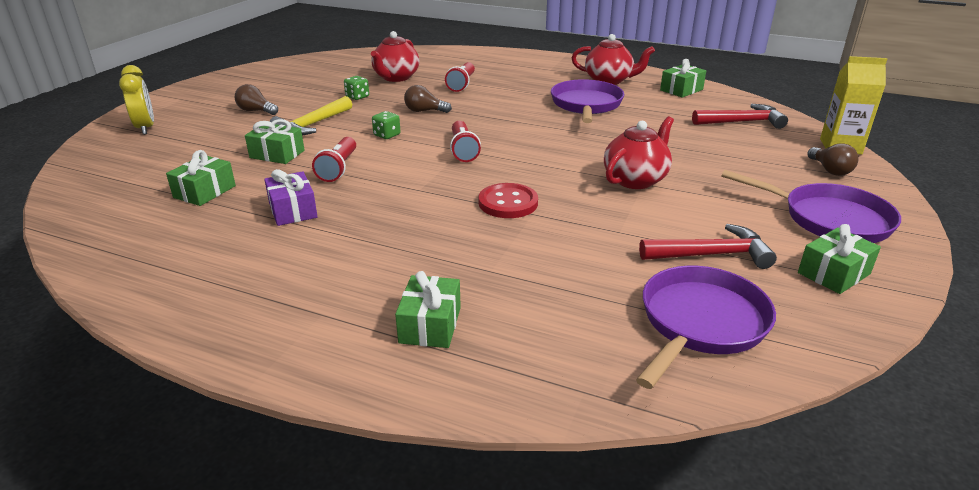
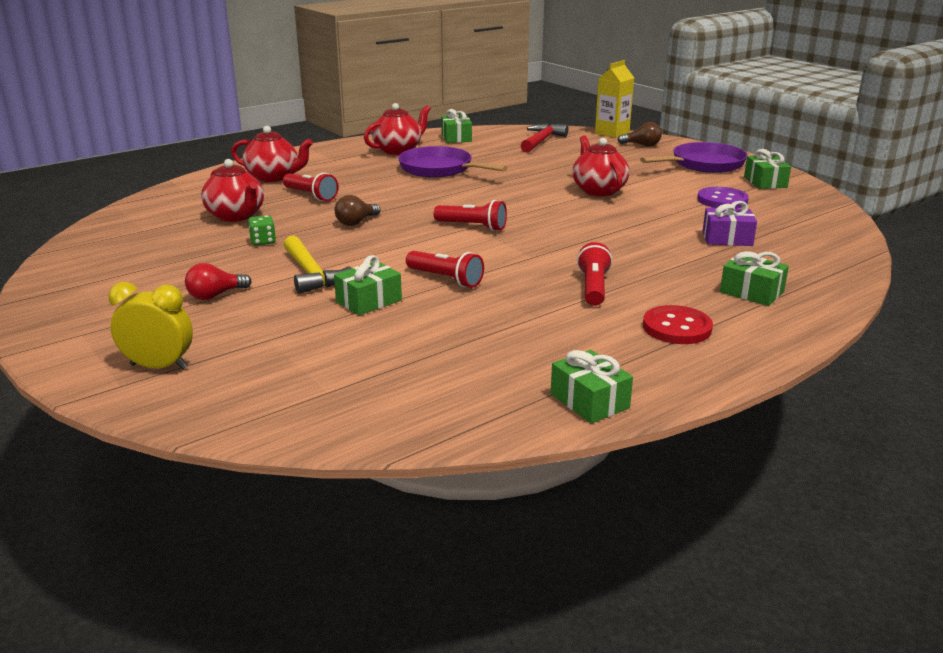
camera: 60 degrees left, 5 degrees down
green gift [166,150,236,206] -> green gift moved to [551,350,633,424]
brown light bulb [235,84,278,115] -> red light bulb [185,263,251,300]
purple gift [264,169,318,226] -> purple gift moved to [703,201,757,246]
green dice [372,111,401,139] -> none
red button [479,183,538,218] -> red button moved to [643,305,713,344]
purple pan [636,266,776,389] -> none
red hammer [639,224,777,269] -> purple button [697,187,749,209]
none -> red teapot [231,126,313,182]
none -> red flashlight [577,242,612,306]

